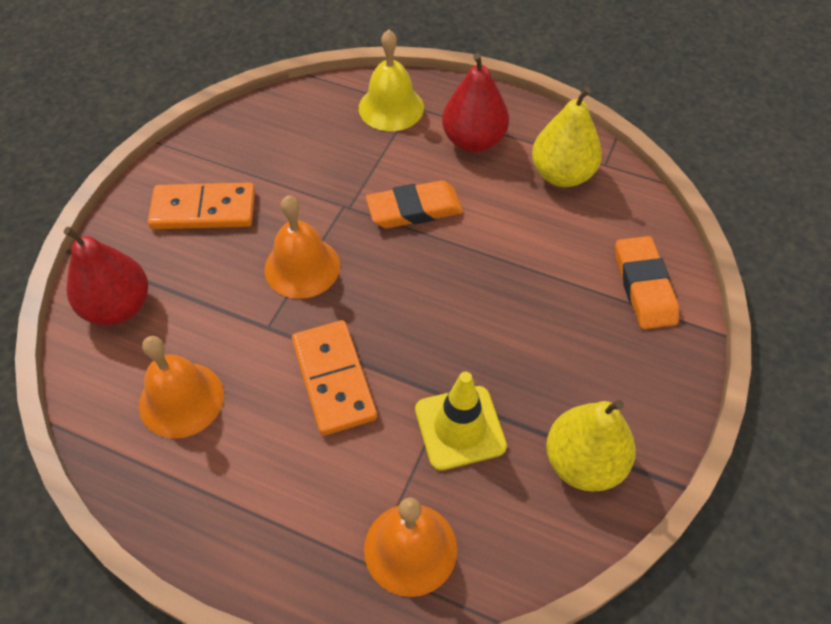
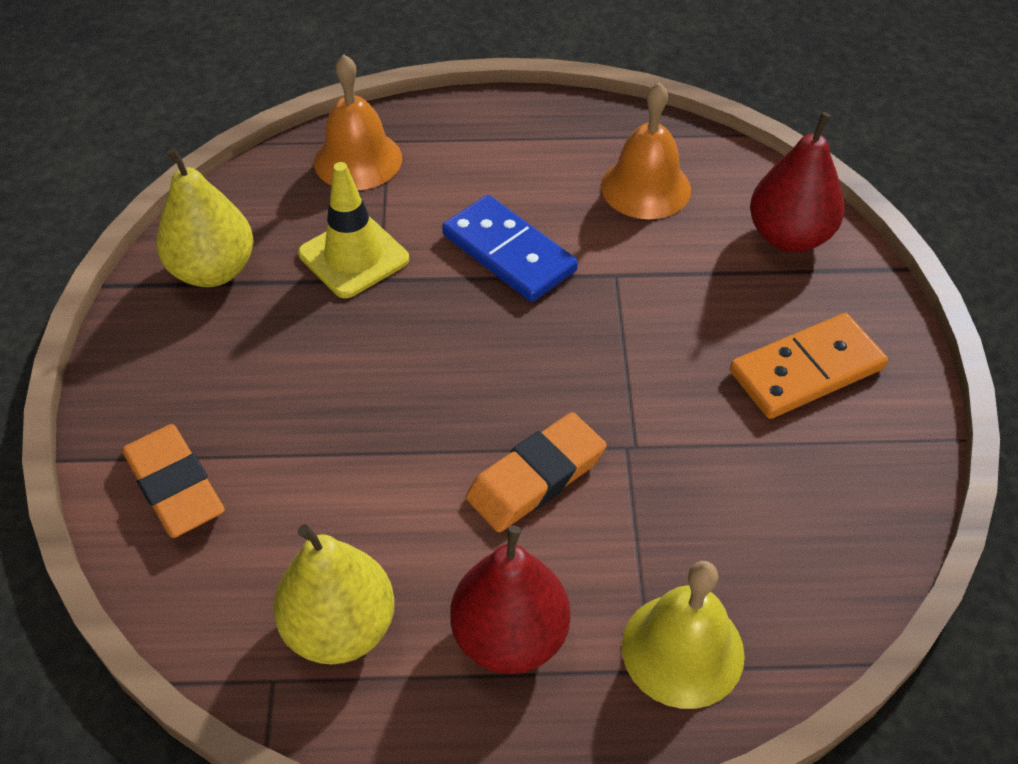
camera: 155 degrees right, 5 degrees down
orange bell [264,196,340,299] -> none
orange domino [292,320,377,436] -> blue domino [442,195,578,302]

